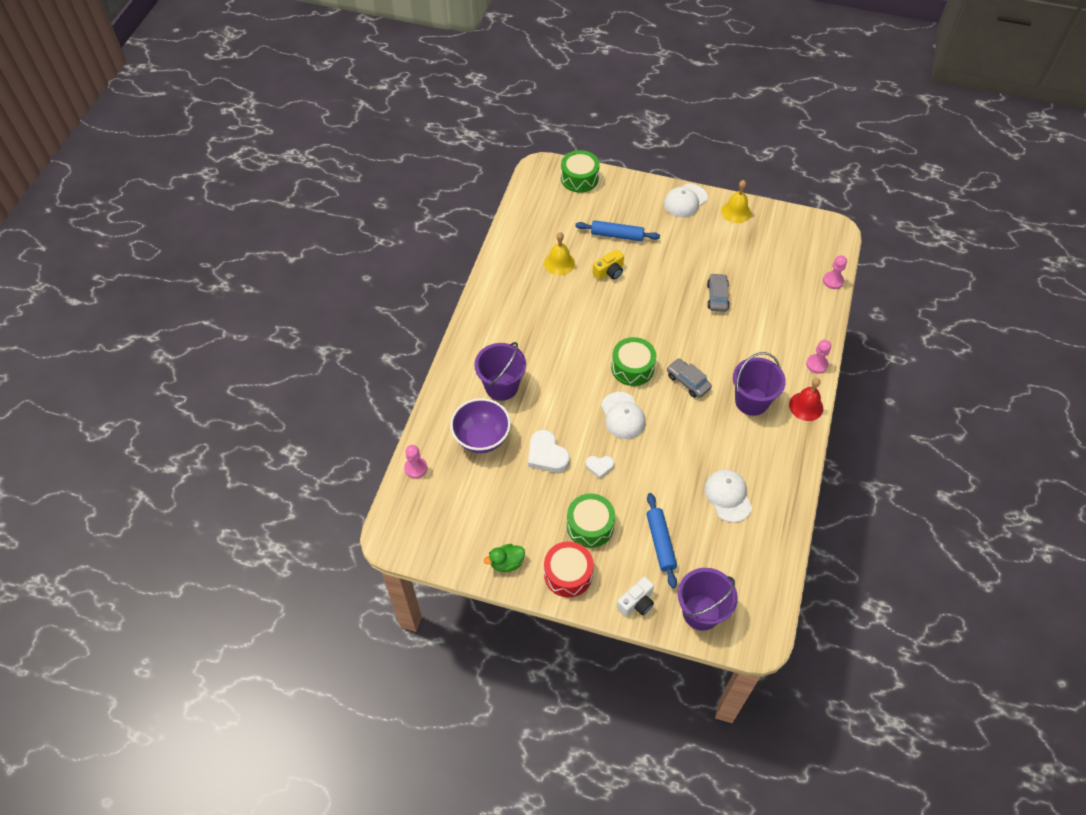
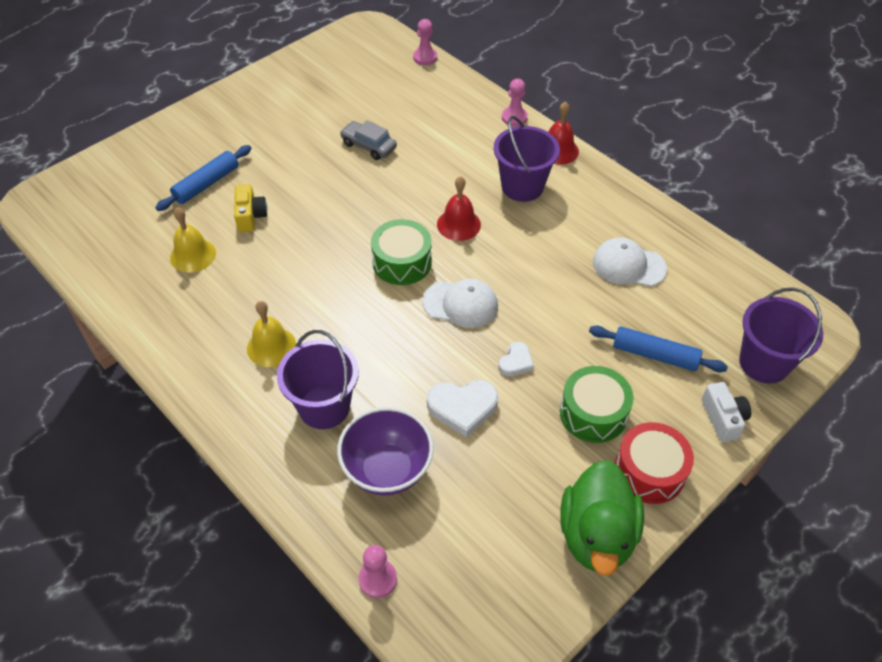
camera: 60 degrees left, 5 degrees down
green duck [484,544,525,572] -> green duck [560,460,644,576], size x1.94
green drum [561,150,600,193] -> none
white cap [664,184,708,217] -> none
grey car [667,358,712,398] -> red bell [437,176,481,241]
yellow bell [721,180,751,223] -> yellow bell moved to [247,301,296,367]

